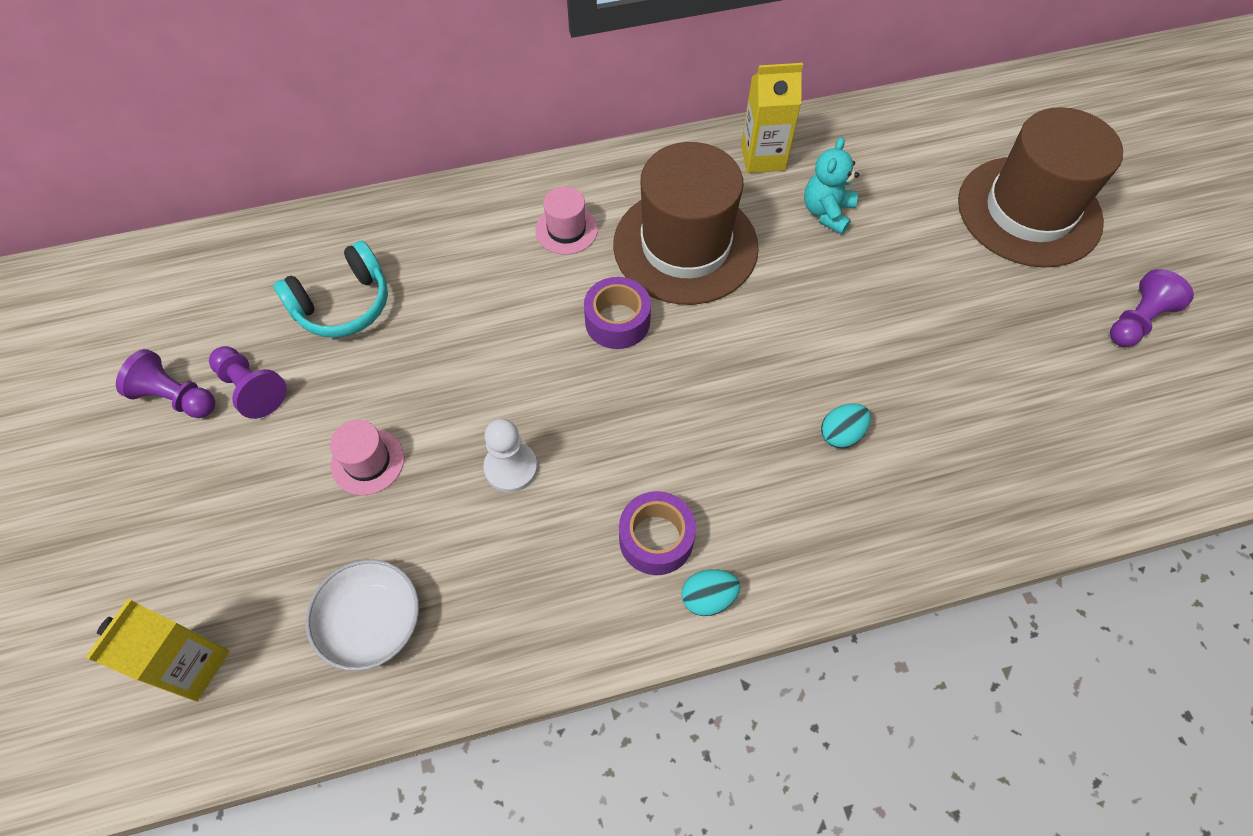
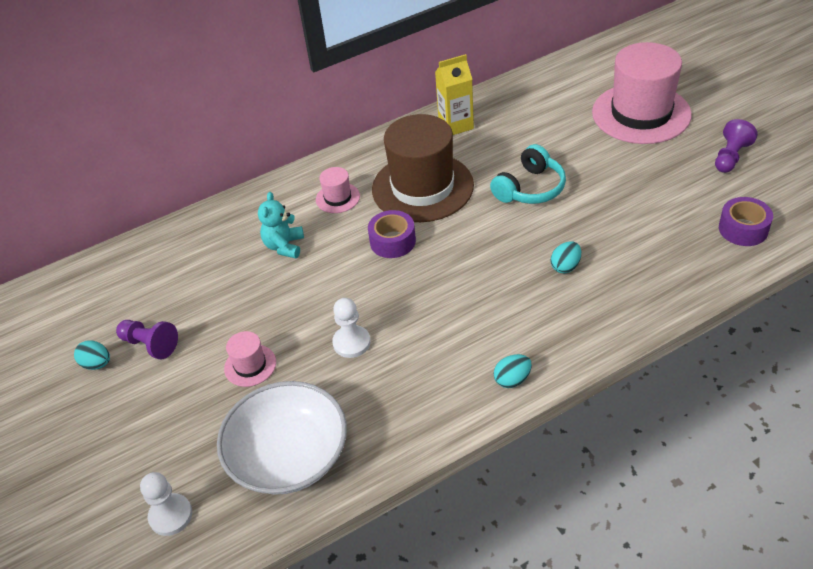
camera: 10 degrees left, 15 degrees down
yellow carton [85,599,229,702] -> white pawn [140,472,192,536]
purple pawn [116,349,215,418] -> turquoise egg [74,340,110,370]
turquoise headphones [273,241,388,338] -> turquoise headphones moved to [490,144,566,204]
white bowl [306,559,419,671] -> white bowl [217,381,347,495], size x1.63
purple tape [619,491,696,575] -> purple tape moved to [719,197,773,246]
turquoise teddy bear [804,137,859,234] -> turquoise teddy bear moved to [258,192,304,258]
brown hat [958,107,1123,268] -> pink hat [592,42,692,144]

